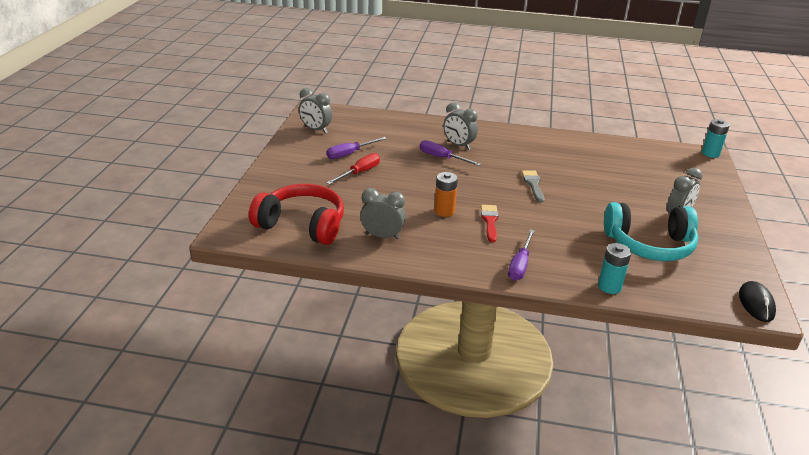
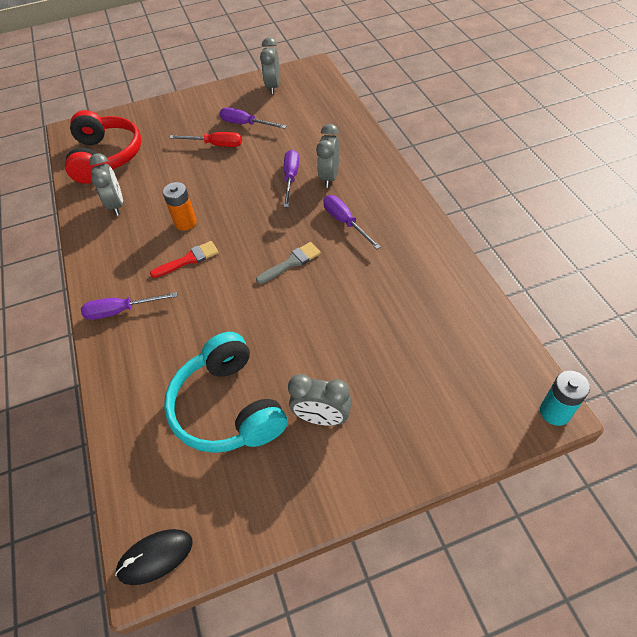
camera: 65 degrees right, 20 degrees up
turquoise battery [598,243,631,294] -> none
none -> purple screwdriver [323,195,381,249]

